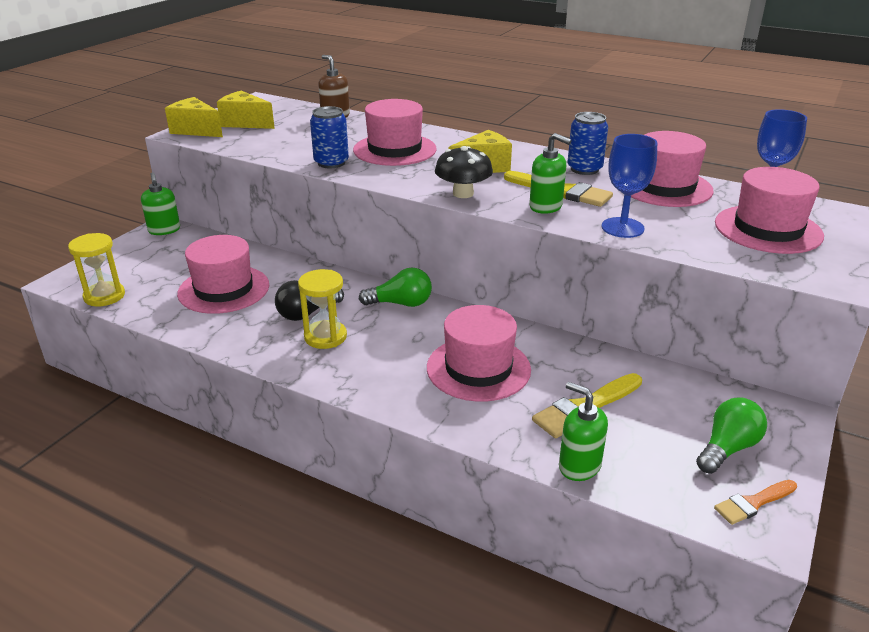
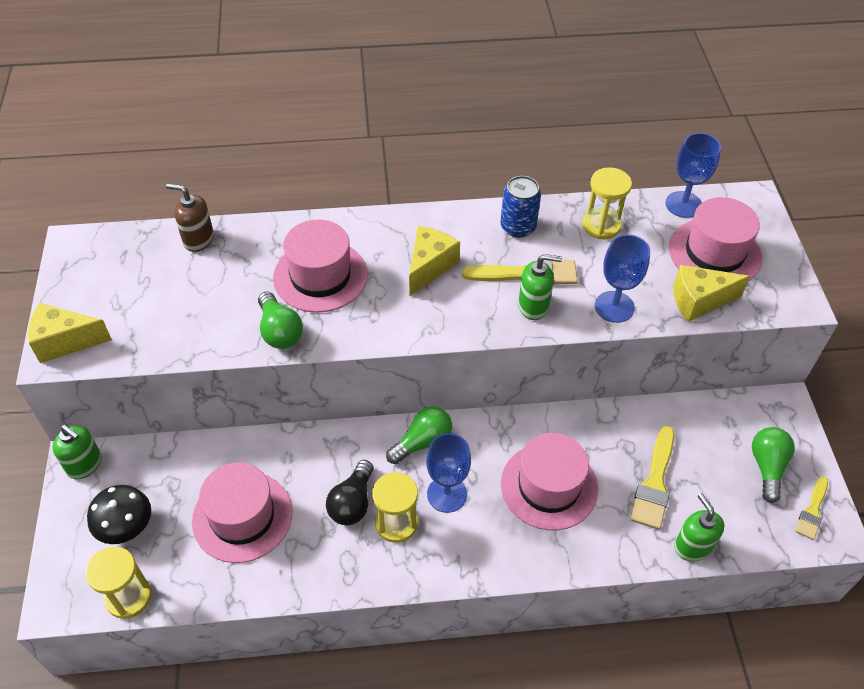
camera: 35 degrees left, 20 degrees up
yellow cheese [217,91,275,129] -> yellow cheese moved to [673,265,750,322]
blue can [310,106,349,168] -> green light bulb [258,291,303,349]
black mushroom [435,146,493,198] -> black mushroom moved to [87,485,151,544]
green soap dispenser [559,382,608,481] -> green soap dispenser turned 60 degrees clockwise [674,493,724,562]
pink hat [631,131,714,207] -> yellow hourglass [583,167,632,239]
orange brush [714,480,797,525] -> yellow brush [795,476,828,540]
none -> blue goblet [426,433,471,513]

